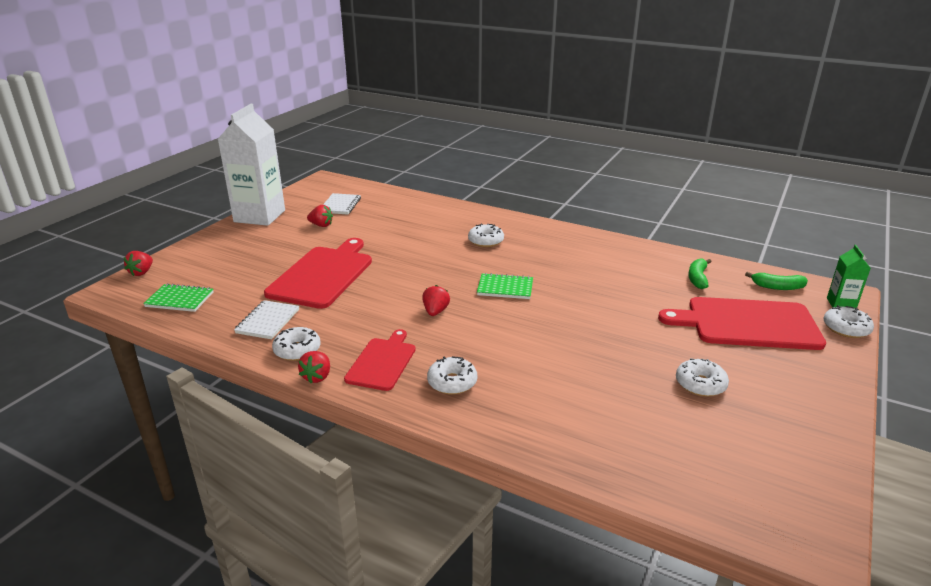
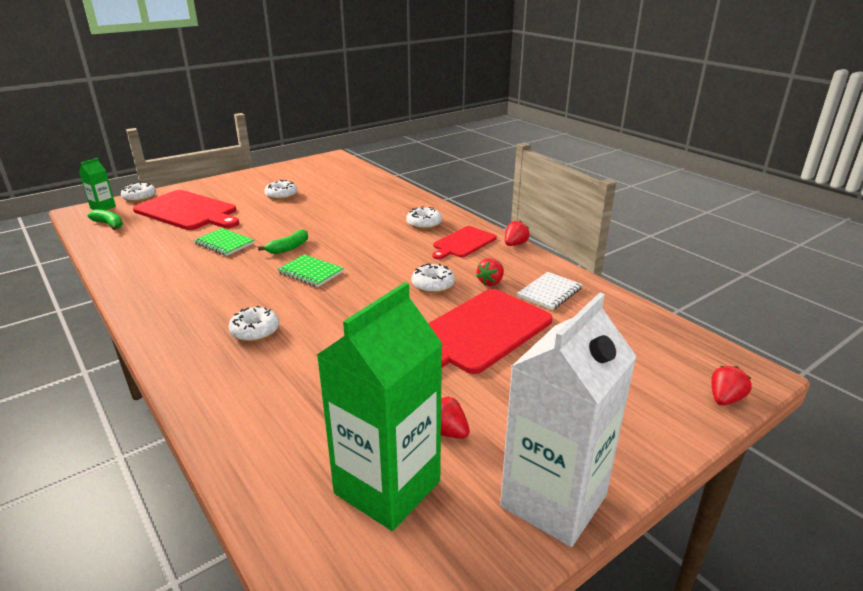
camera: 155 degrees left, 0 degrees up
green notebook [143,283,214,312] -> green notebook moved to [194,228,254,256]
white donut [272,327,321,361] -> white donut moved to [412,263,455,293]
white notebook [323,193,361,215] -> green carton [317,282,442,531]
red strawberry [422,285,450,316] -> red strawberry moved to [476,258,504,286]
green banana [688,258,712,289] -> green banana moved to [258,229,308,254]

